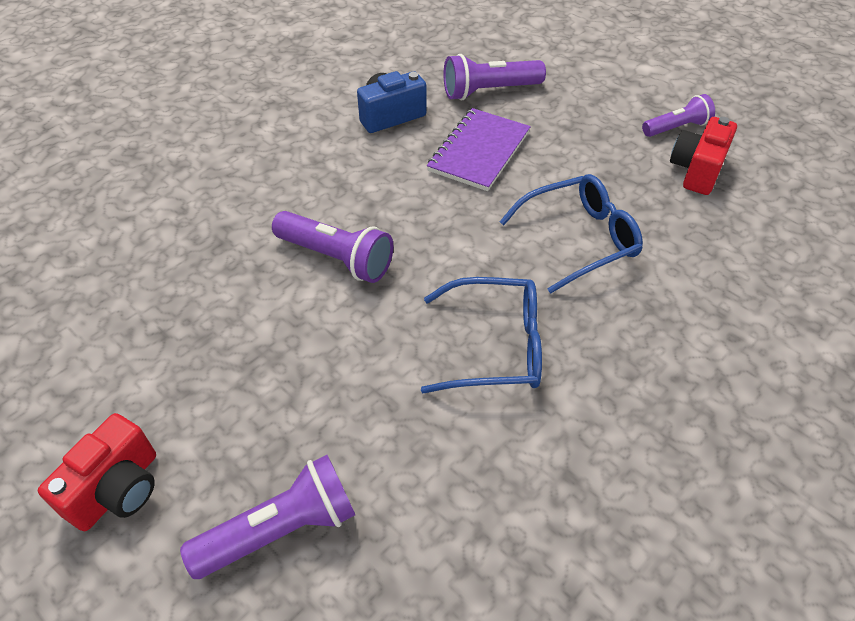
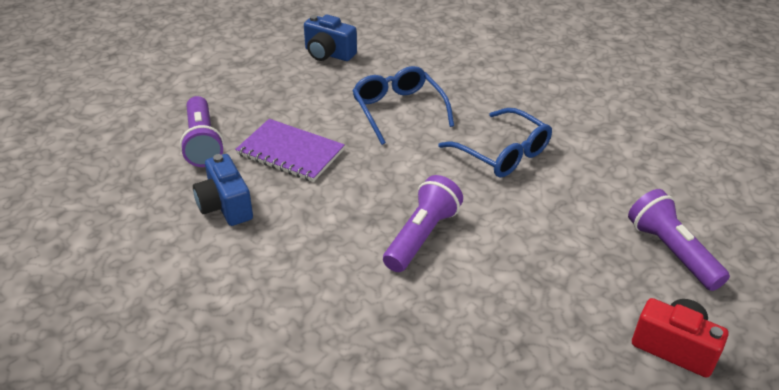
camera: 90 degrees left, 10 degrees down
blue glasses [421,277,542,393] -> blue glasses turned 135 degrees clockwise [438,108,552,178]
purple flashlight [642,94,715,137] -> none
red camera [670,117,737,195] -> blue camera [304,15,357,61]

